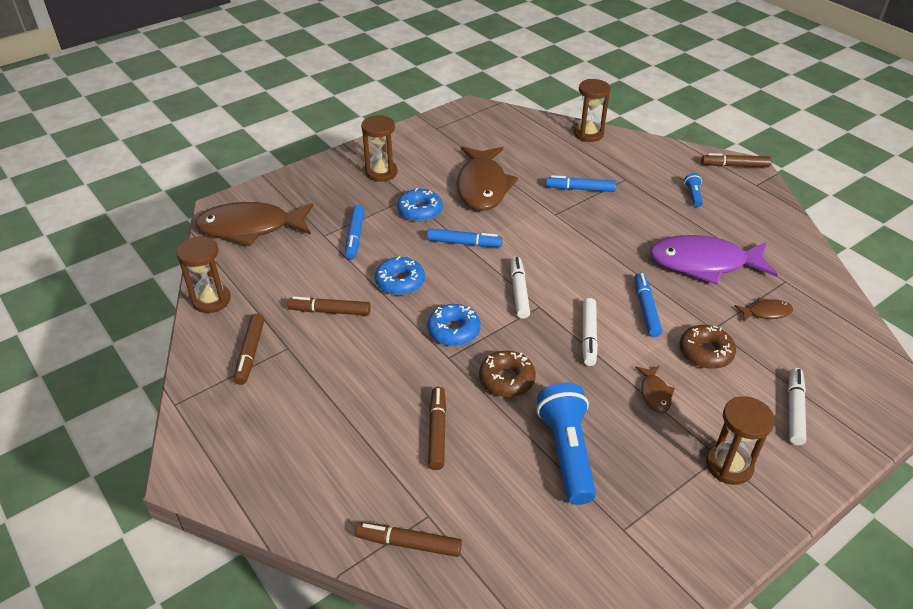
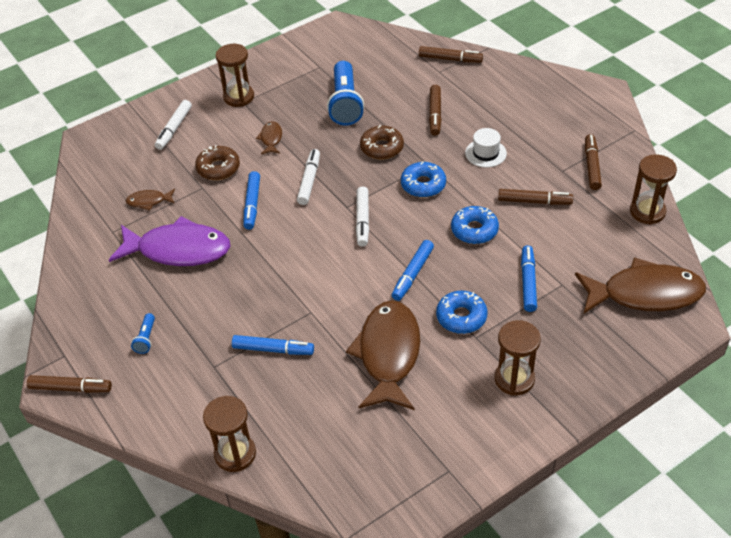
camera: 175 degrees left, 5 degrees up
blue marker [427,228,502,247] -> blue marker turned 75 degrees counterclockwise [392,240,434,301]
none -> white hat [465,128,507,167]

